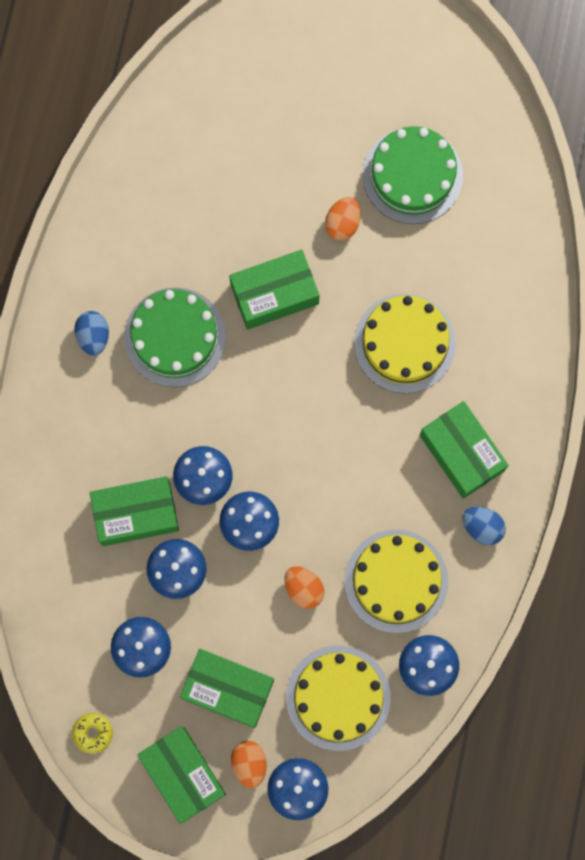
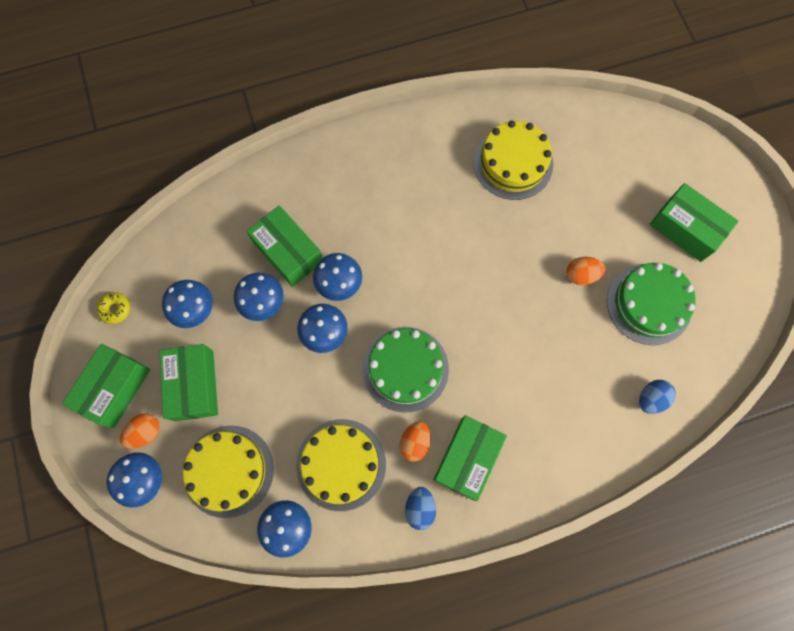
camera: 60 degrees right, 5 degrees down
blue egg [74,311,109,356] -> blue egg moved to [639,380,676,414]
green cake [124,287,226,387] -> green cake moved to [362,327,449,412]
green box [229,250,319,330] -> green box moved to [649,183,739,262]
orange egg [284,566,325,609] -> orange egg moved to [399,421,431,462]
yellow cake [354,294,456,394] -> yellow cake moved to [474,120,553,200]

